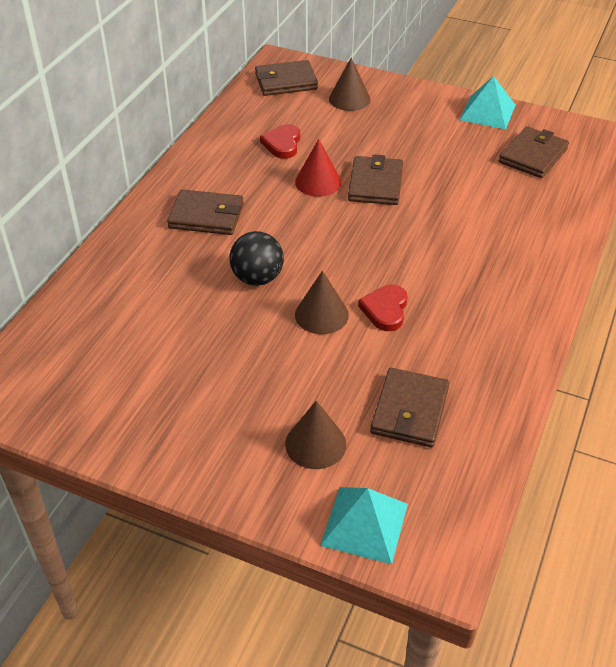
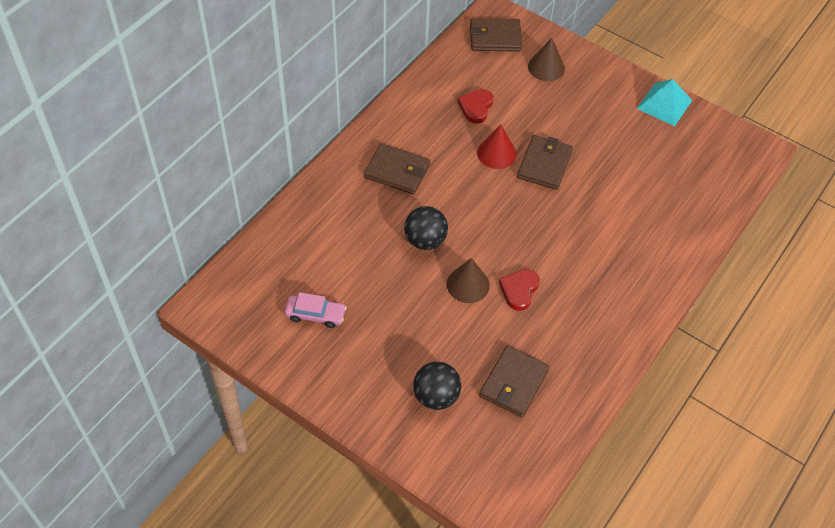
camera: 10 degrees right, 10 degrees up
brown cone [285,401,346,469] -> black ball [413,362,461,410]
turquoise pyramid [320,487,408,564] -> none
brown wallet [499,126,569,178] -> none
none -> pink car [285,292,346,328]

